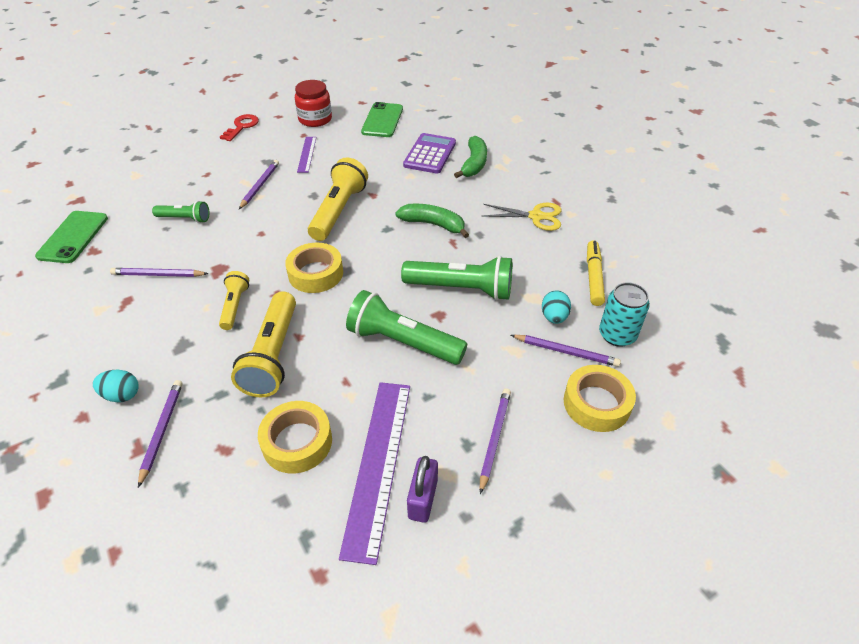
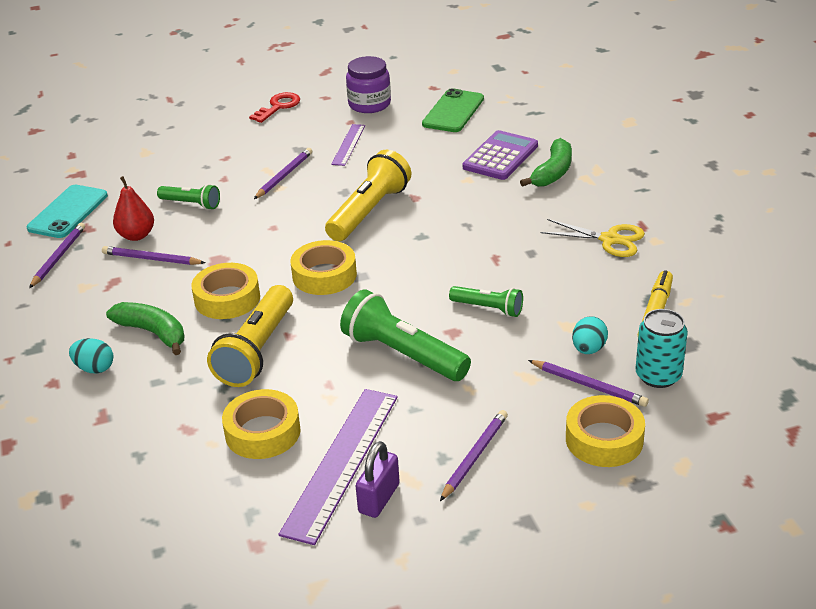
camera: 15 degrees right, 10 degrees down
green phone [35,211,108,263] -> turquoise phone [27,185,108,238]
purple pencil [138,380,183,488] -> purple pencil moved to [29,223,85,288]
yellow flashlight [219,271,249,330] -> yellow tape [191,263,260,319]
red jar [295,80,332,127] -> purple jar [346,56,391,113]
green banana [395,204,469,238] -> green banana moved to [106,302,184,355]
green flashlight [401,256,512,300] -> green flashlight [449,286,523,317], size x0.56
none -> red pear [113,176,154,241]

